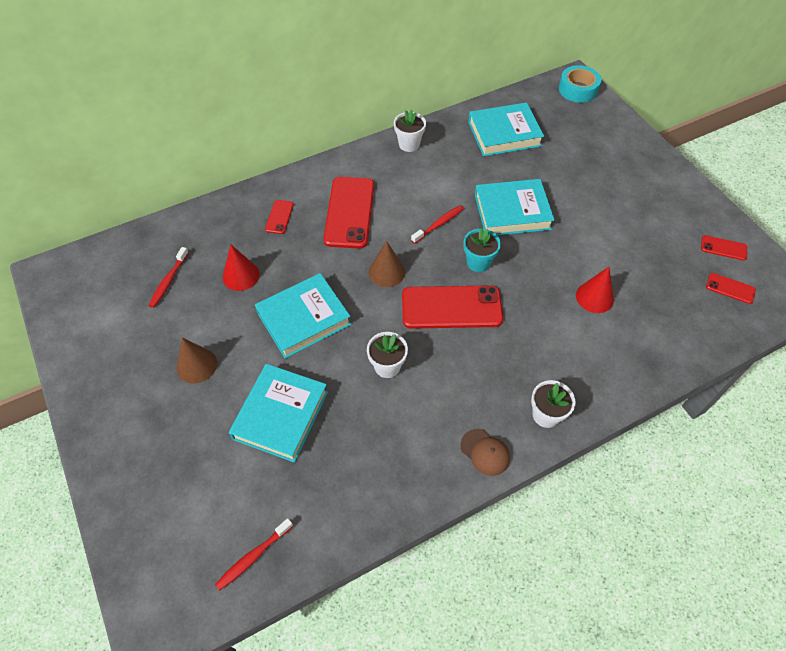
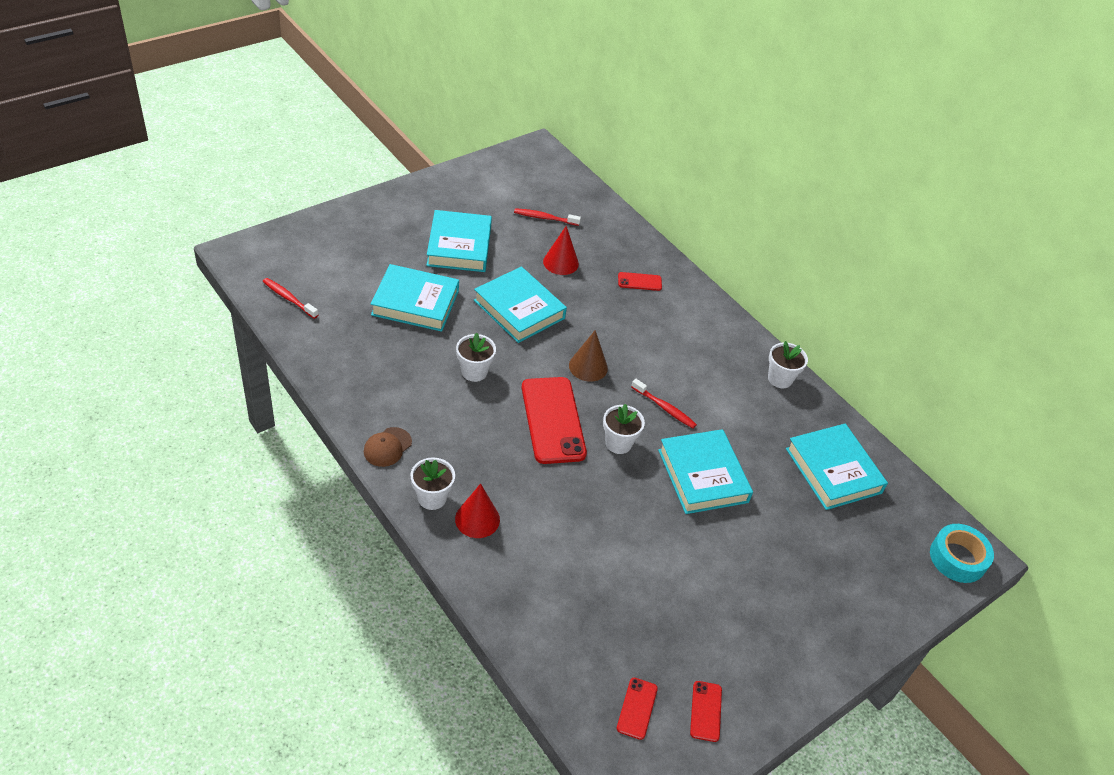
camera: 75 degrees right, 10 degrees down
brown cone [177,338,217,383] -> turquoise book [426,210,492,272]
red phone [323,177,374,249] -> none
turquoise flower pot [464,228,501,272] -> white flower pot [603,404,645,454]
red cone [576,267,614,313] -> red cone moved to [455,483,500,538]

